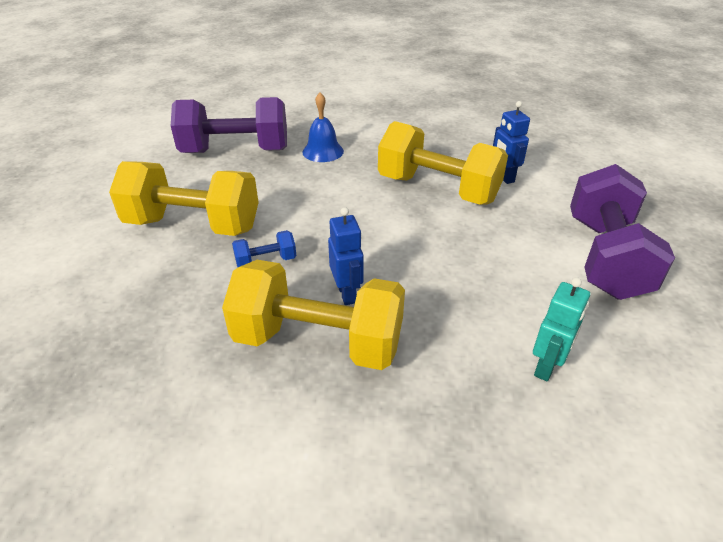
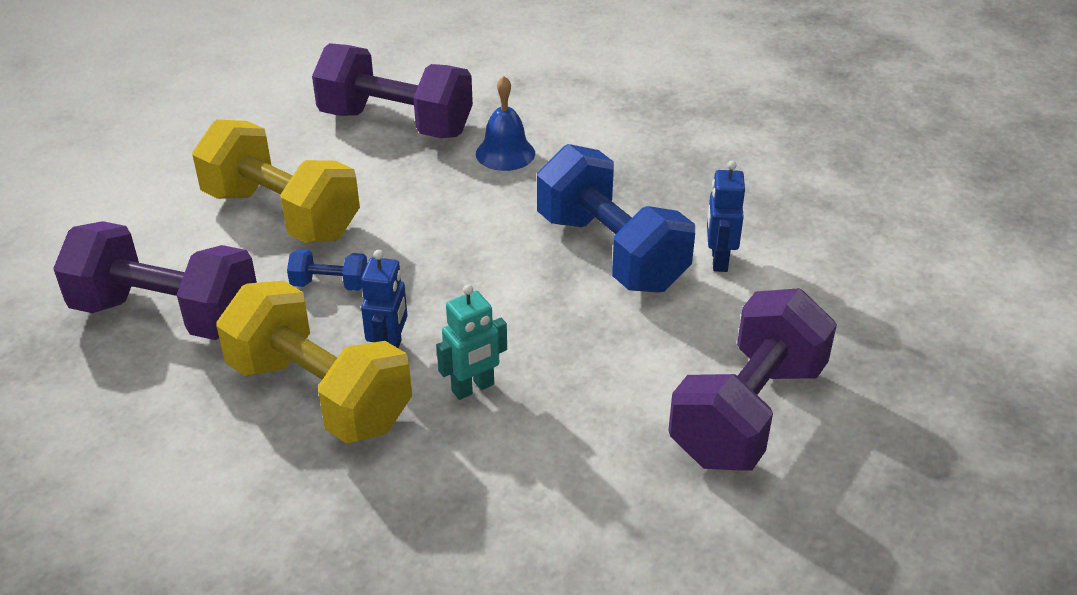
camera: 25 degrees right, 0 degrees up
yellow dumbbell [378,121,508,205] -> blue dumbbell [537,144,695,293]
turquoise robot [533,277,590,382] -> turquoise robot moved to [436,284,507,400]
none -> purple dumbbell [53,221,257,340]

